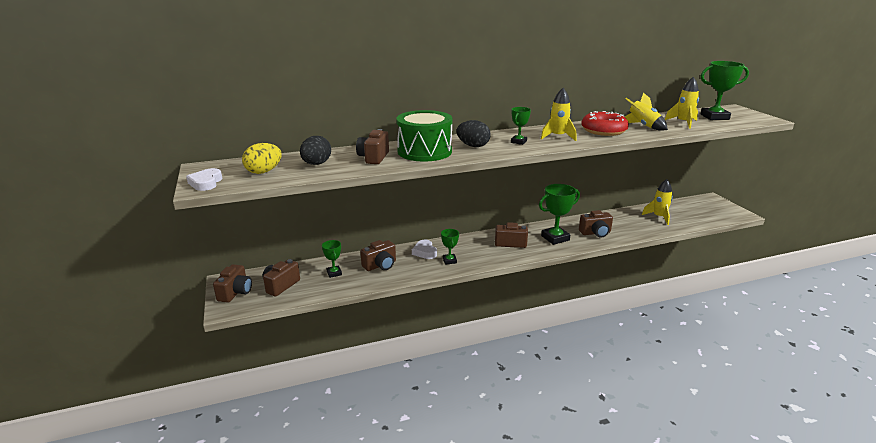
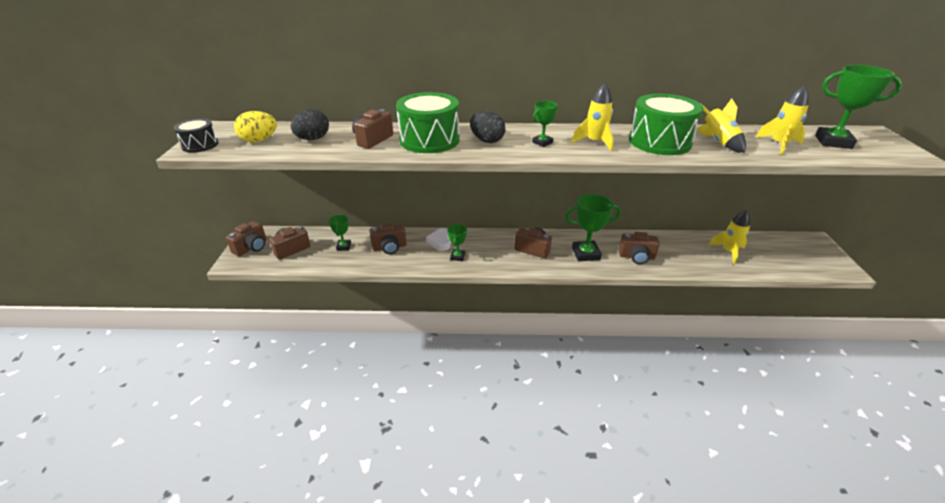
camera: 20 degrees right, 10 degrees up
white heart [186,168,222,191] -> black drum [173,118,219,153]
red donut [581,111,629,136] -> green drum [629,94,703,155]

